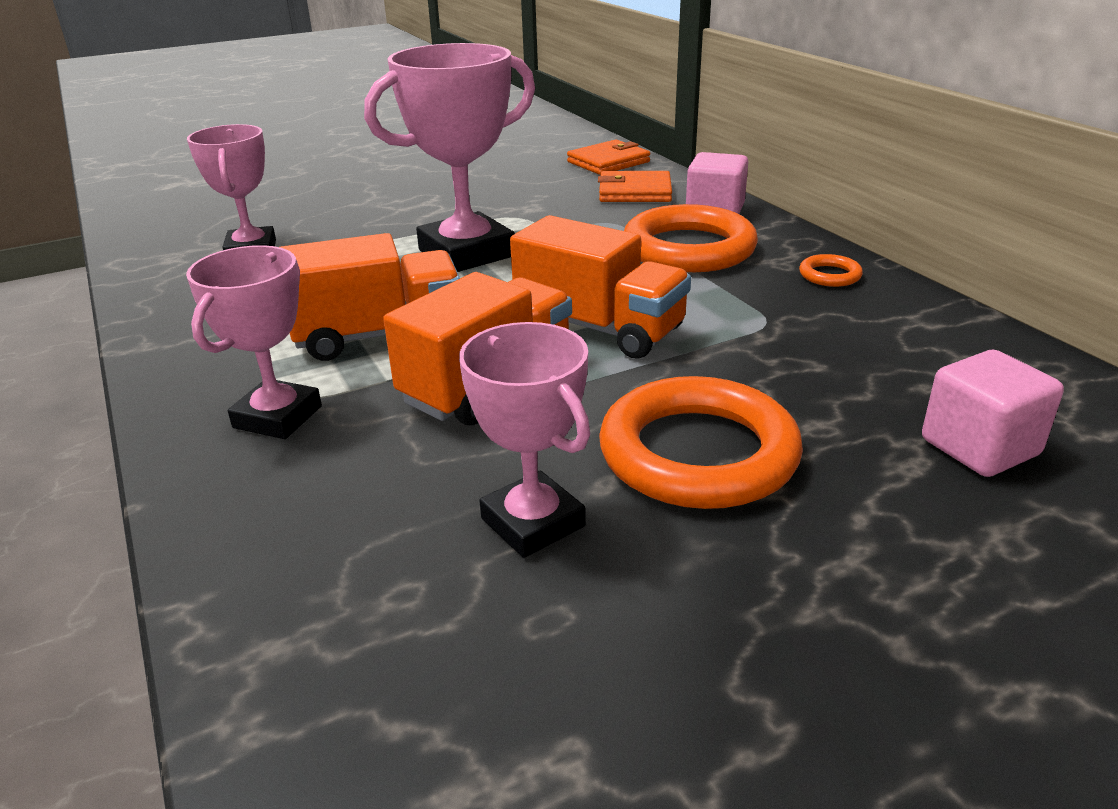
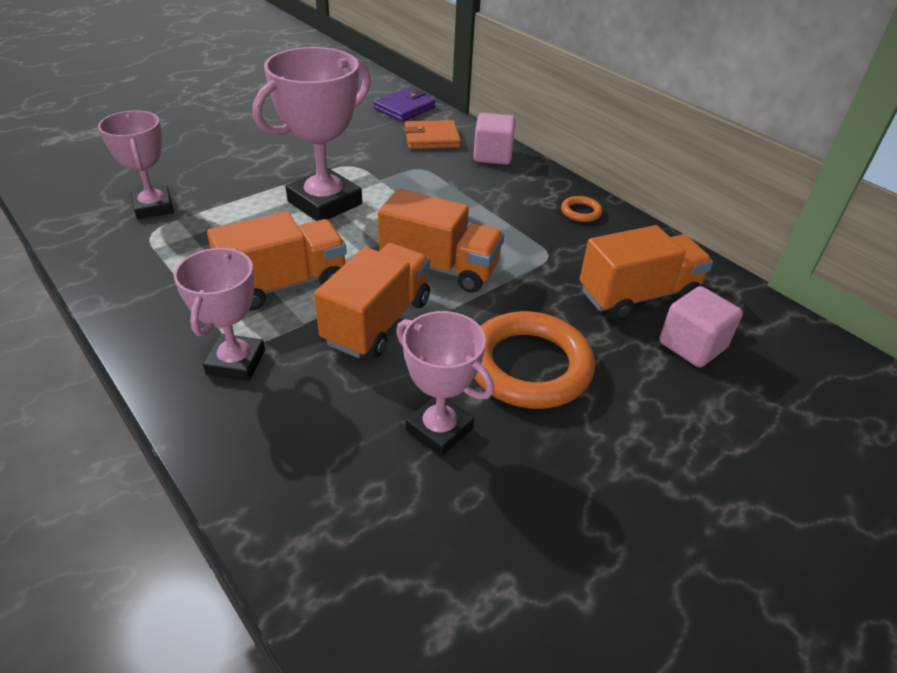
camera: 15 degrees left, 10 degrees up
orange wallet [567,139,650,175] -> purple wallet [374,88,436,122]
orange ring [624,204,758,272] -> none
none -> orange truck [580,225,713,320]

